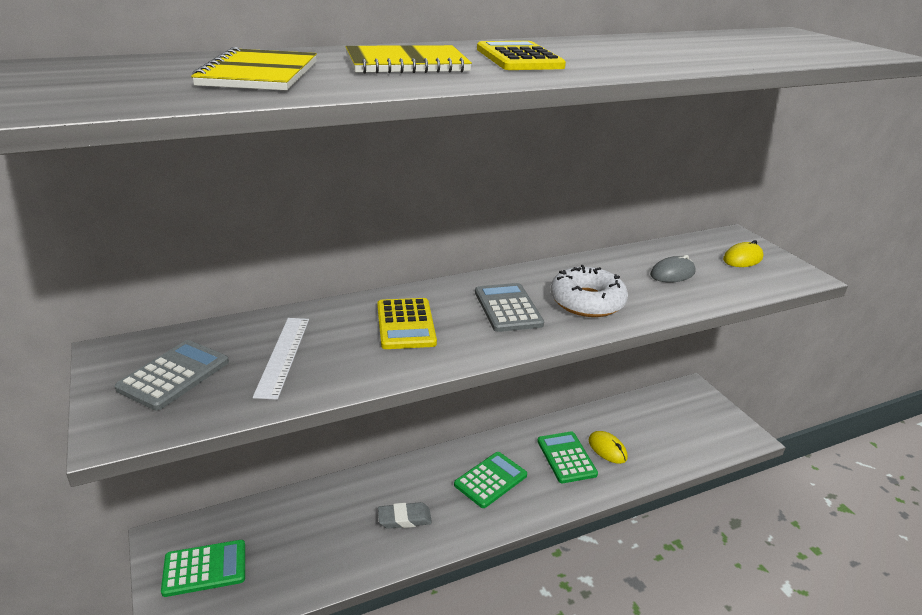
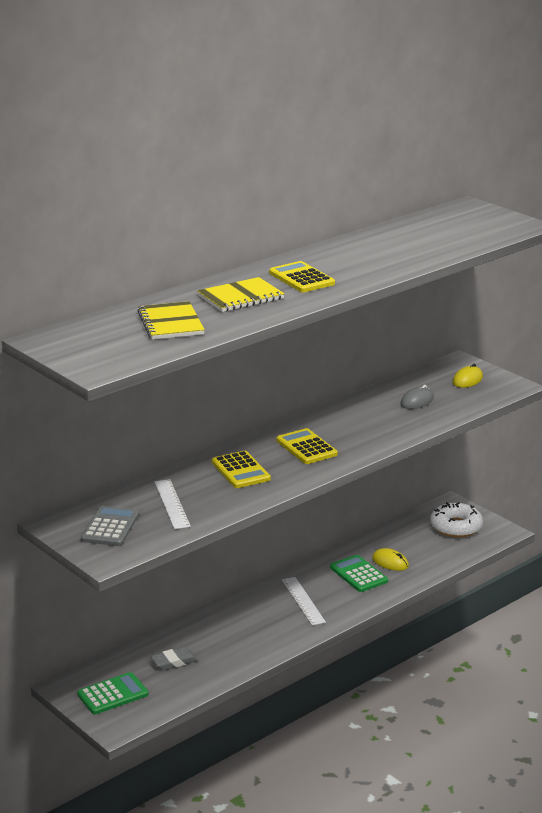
camera: 15 degrees left, 5 degrees down
grey eraser [378,502,432,529] -> grey eraser moved to [151,647,198,670]
green calculator [454,452,527,508] -> white ruler [282,577,326,626]
grey calculator [475,283,544,332] -> yellow calculator [276,428,338,464]
white donut [550,265,628,317] -> white donut moved to [430,502,483,537]

